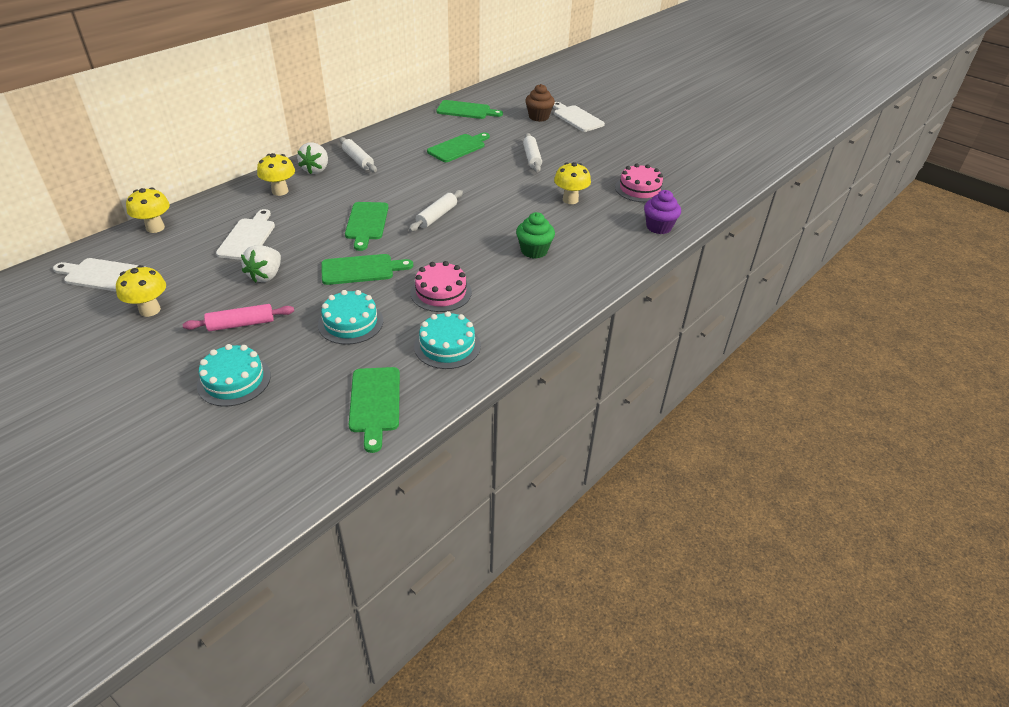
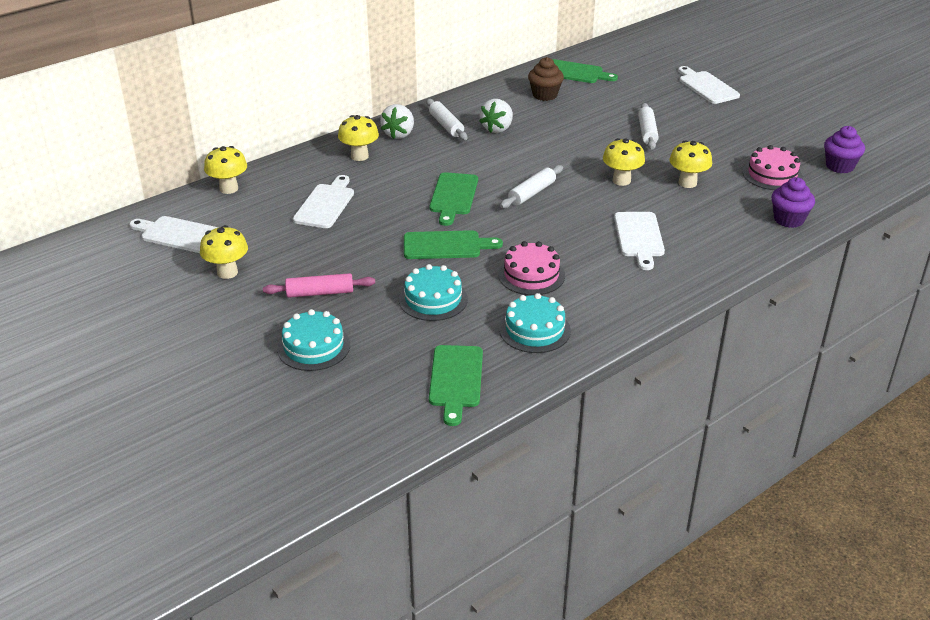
camera: 10 degrees right, 5 degrees down
white strawberry [241,245,281,283] -> white strawberry moved to [479,99,513,133]
green cutting board [427,133,490,162] -> none
green cupcake [516,212,555,259] -> white cutting board [614,212,665,270]
brown cupcake [525,84,555,122] -> brown cupcake moved to [528,57,564,101]
none -> yellow mushroom [603,138,645,186]
none -> purple cupcake [824,126,865,173]

